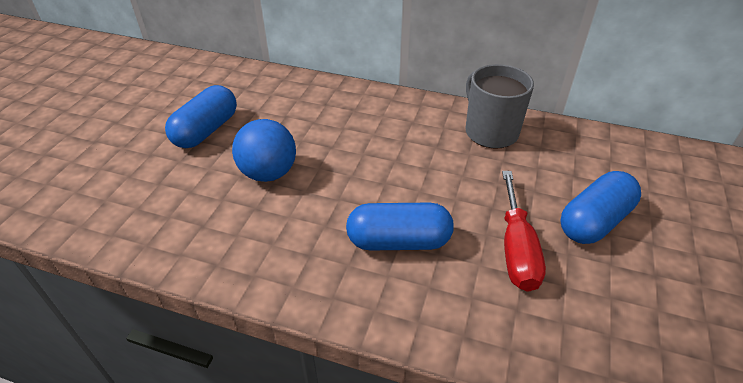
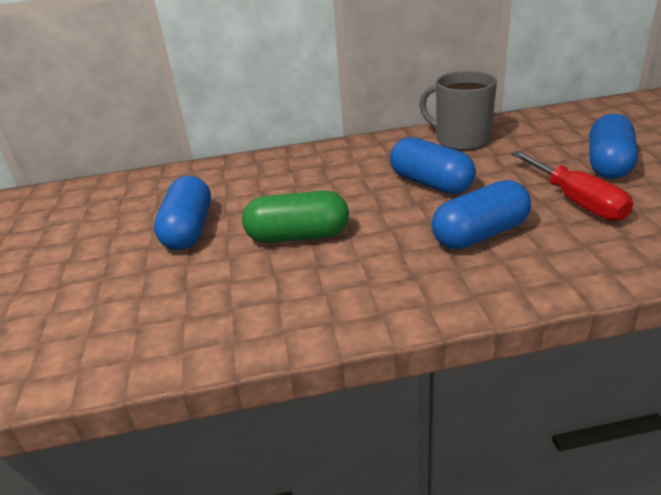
camera: 25 degrees left, 10 degrees down
blue ball [232,119,296,182] -> green capsule [242,191,349,243]
none -> blue capsule [390,137,476,194]

